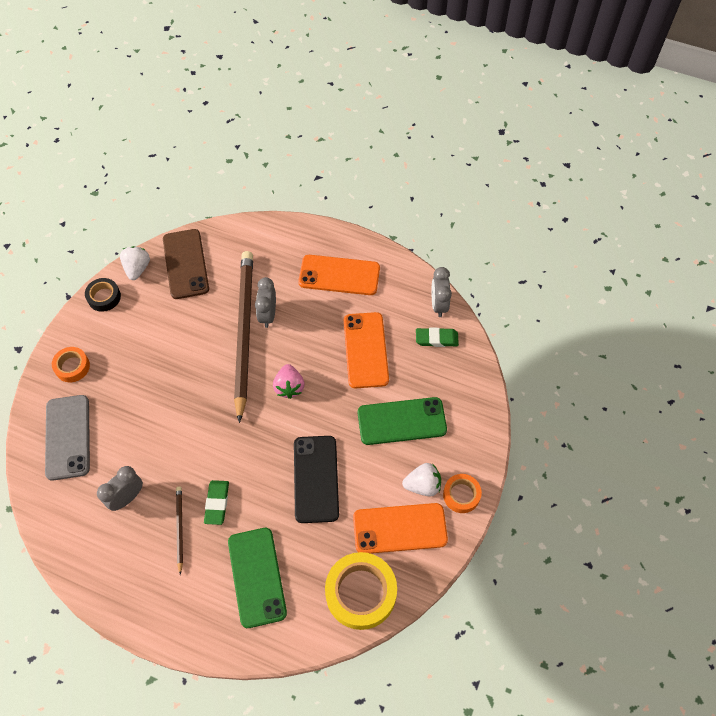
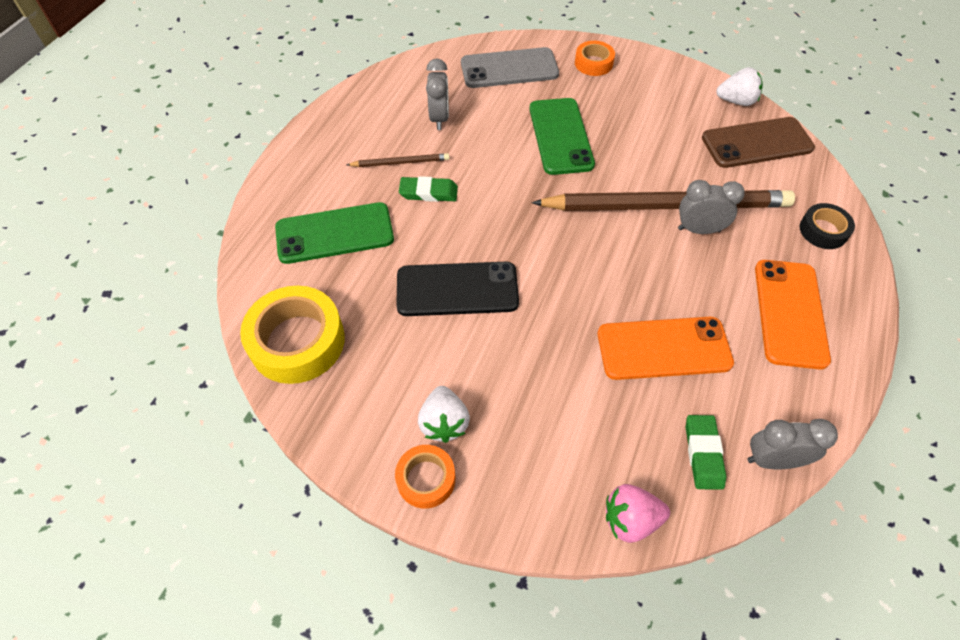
camera: 90 degrees right, 5 degrees down
black tape [85,278,121,312] -> black tape moved to [800,203,855,249]
grey clock [97,466,143,511] -> grey clock turned 45 degrees clockwise [426,58,449,130]
pink strawberry [273,364,305,399] -> pink strawberry moved to [606,484,670,543]
orange phone [353,503,448,554] -> none
green phone [358,397,447,445] -> green phone moved to [530,98,595,175]

